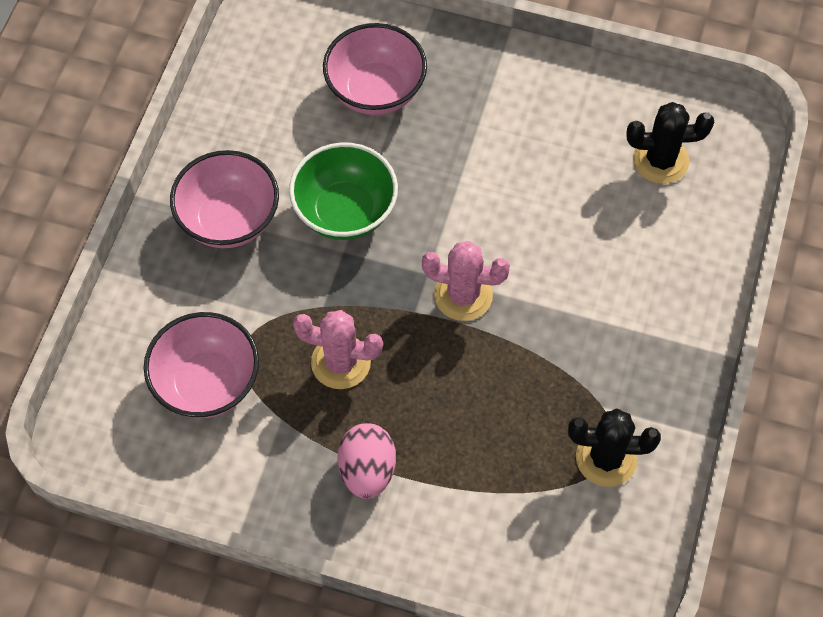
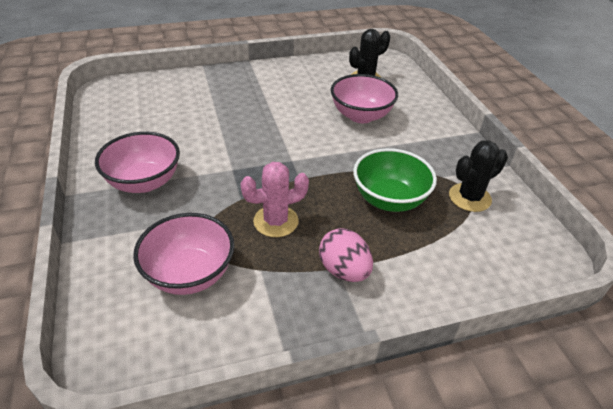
camera: 35 degrees left, 20 degrees down
green bowl [289,142,398,240] -> green bowl moved to [353,148,437,212]
pink bowl [323,23,427,115] -> pink bowl moved to [331,74,398,123]
pink cactus [422,241,510,321] -> none

